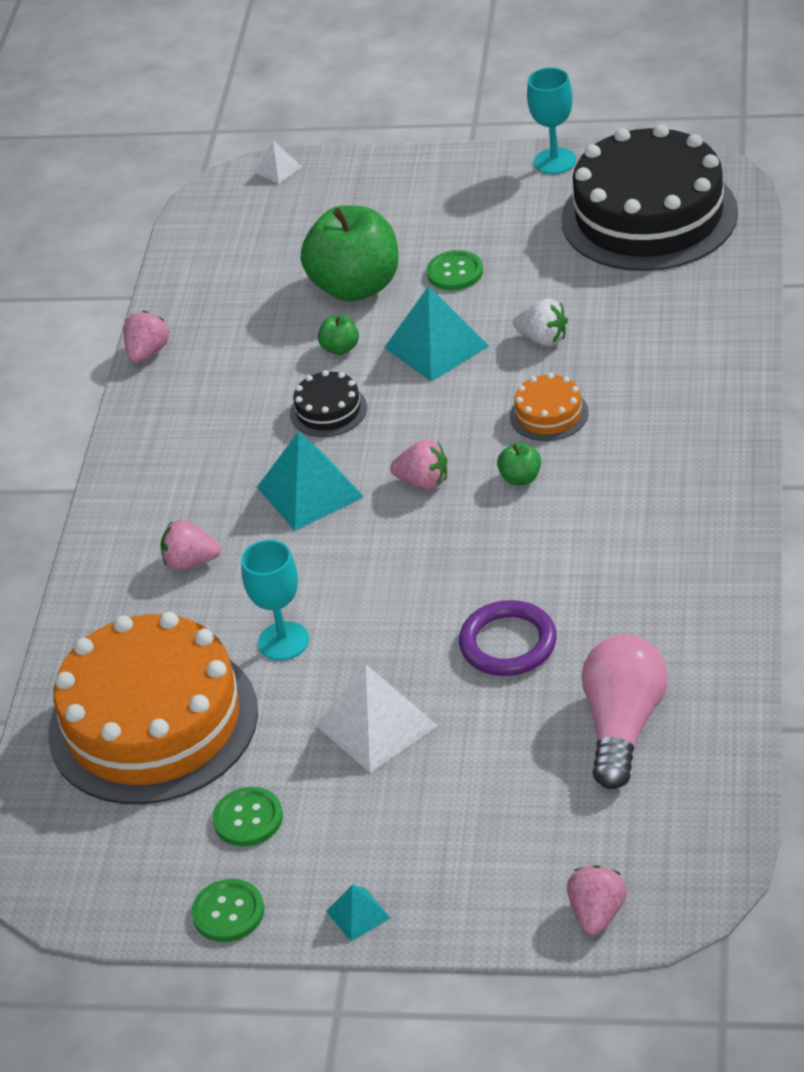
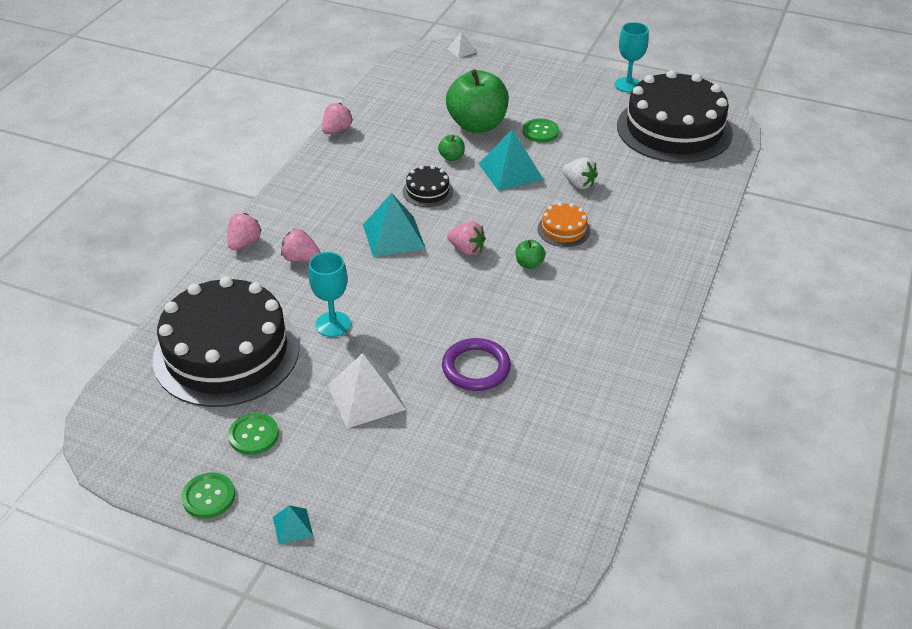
camera: 10 degrees right, 0 degrees up
orange cake [49,612,258,804] -> black cake [153,276,300,407]
pink strawberry [567,865,627,935] -> pink strawberry moved to [227,213,262,250]
pink light bulb [582,634,668,789] -> none

